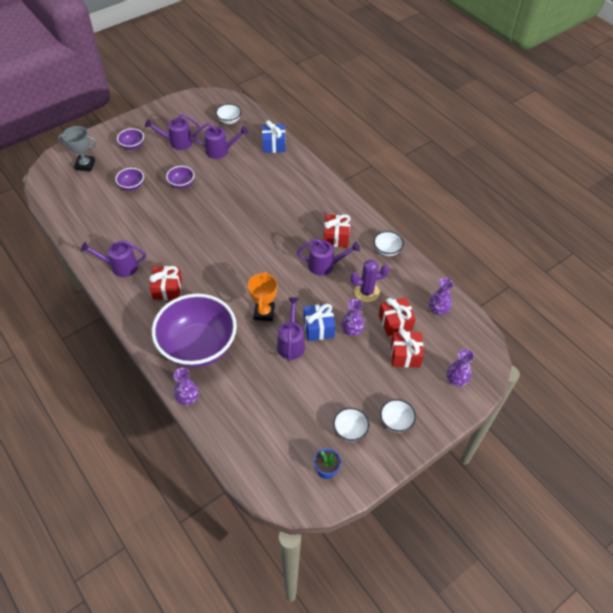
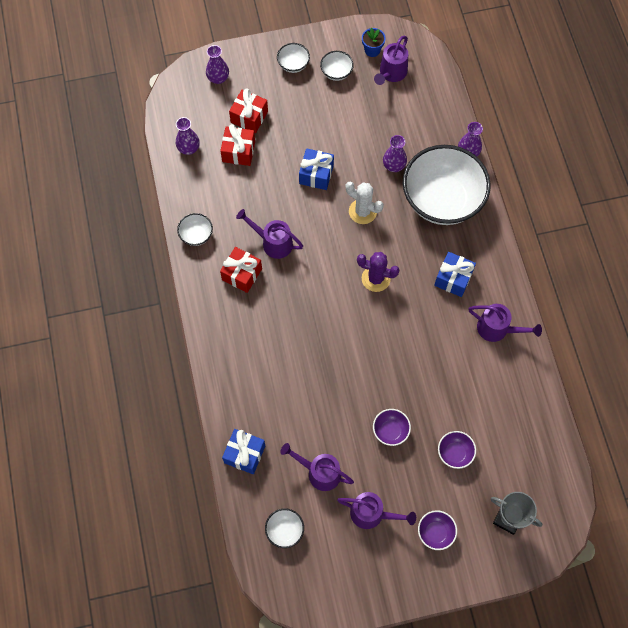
camera: 155 degrees left, 15 degrees up
red gift [149,266,182,300] -> blue gift [434,252,476,297]
purple bowl [152,294,237,368] -> white bowl [403,145,491,225]
orange trophy [248,271,277,321] -> white cactus [346,182,384,224]
purple watering can [277,298,305,361] -> purple watering can moved to [374,36,408,85]
purple vase [341,299,364,336] -> purple vase moved to [383,135,407,172]
purple cactus [350,259,389,302] -> purple cactus moved to [357,252,399,292]

